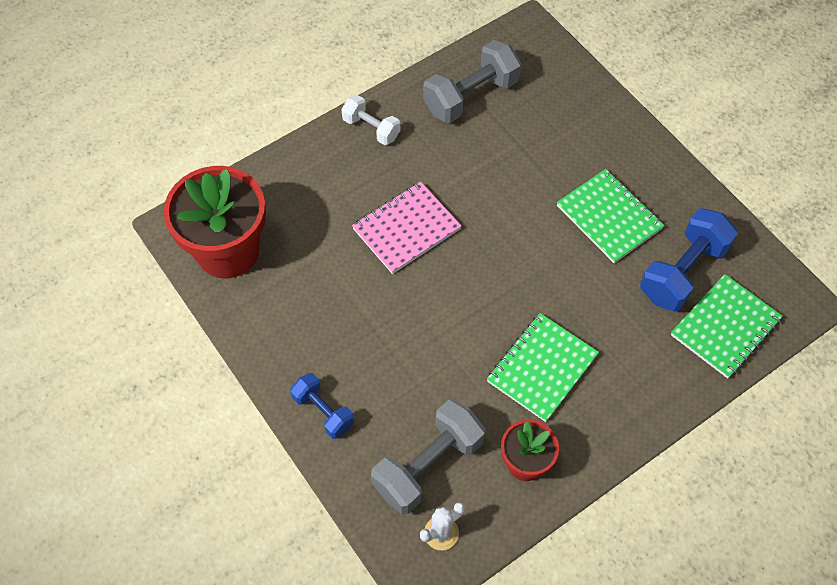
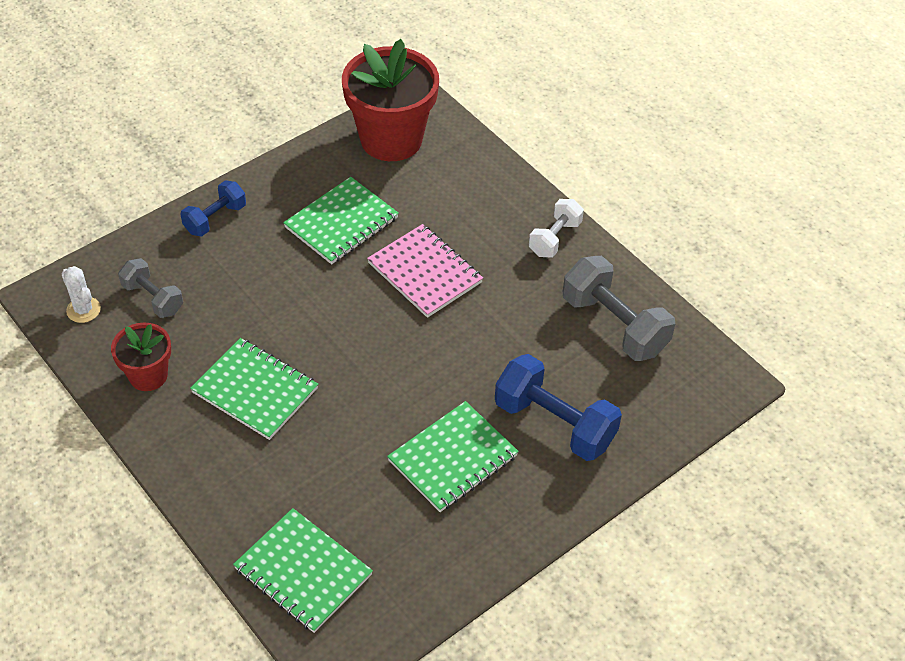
camera: 85 degrees right, 10 degrees down
grey dumbbell [371,399,485,514] -> grey dumbbell [118,258,183,318], size x0.59
blue dumbbell [640,208,738,311] -> blue dumbbell moved to [495,354,622,461]
none -> green notebook [283,177,399,264]

